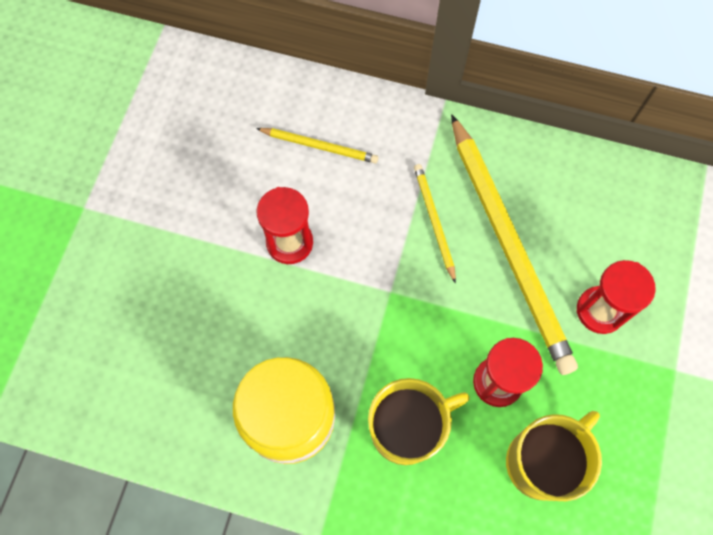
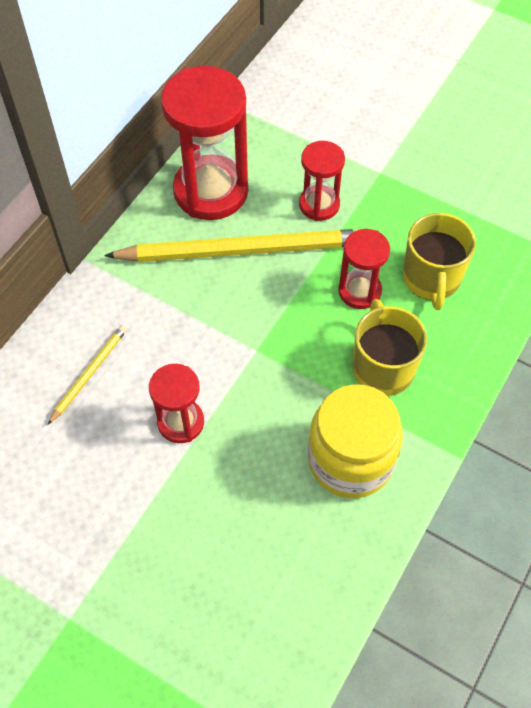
camera: 75 degrees left, 10 degrees down
yellow pencil [414,164,456,284] -> none
yellow mug [506,411,602,501] -> yellow mug turned 150 degrees counterclockwise [403,213,476,310]
none -> red hourglass [161,66,248,220]

